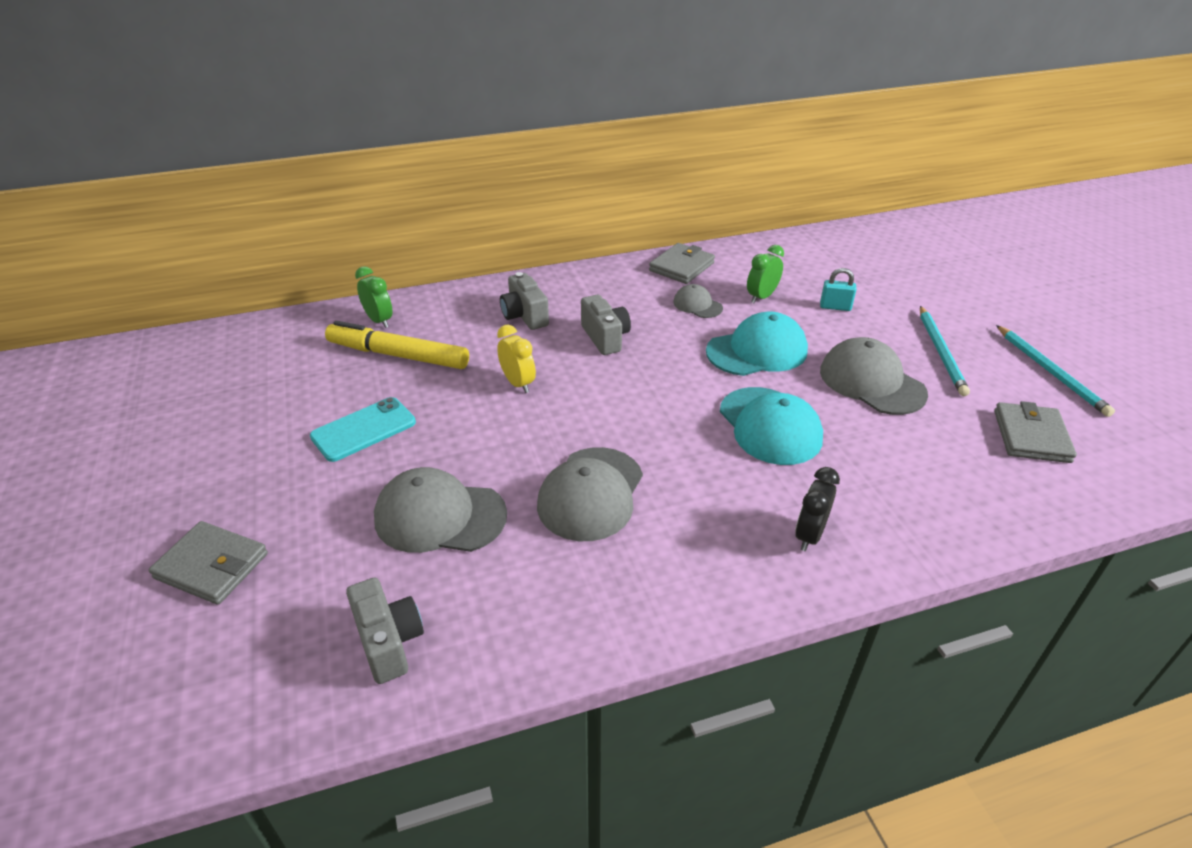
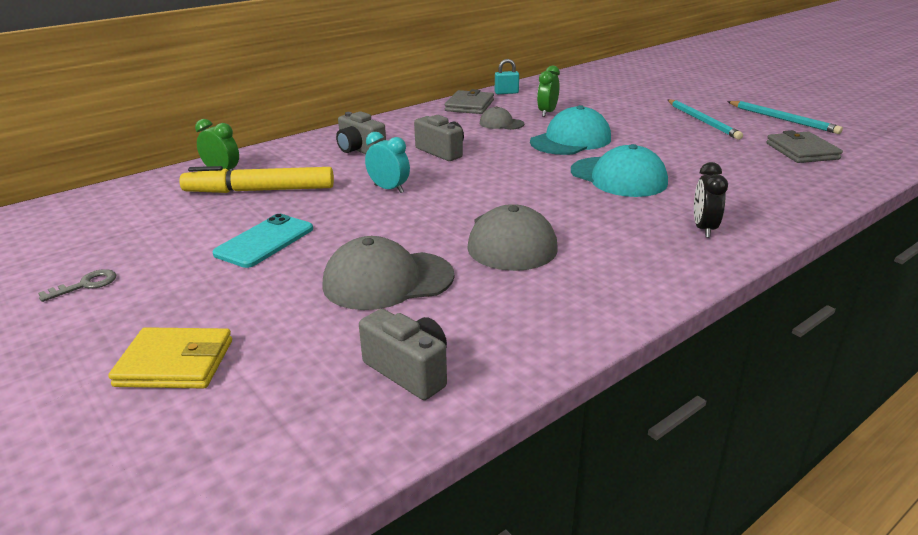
camera: 20 degrees left, 10 degrees down
grey wallet [149,521,268,605] -> yellow wallet [108,327,232,388]
yellow clock [497,325,536,393] -> turquoise clock [365,132,410,193]
turquoise padlock [820,268,857,311] -> turquoise padlock moved to [495,59,519,94]
grey cap [820,337,928,415] -> none
none -> grey key [38,269,116,302]

